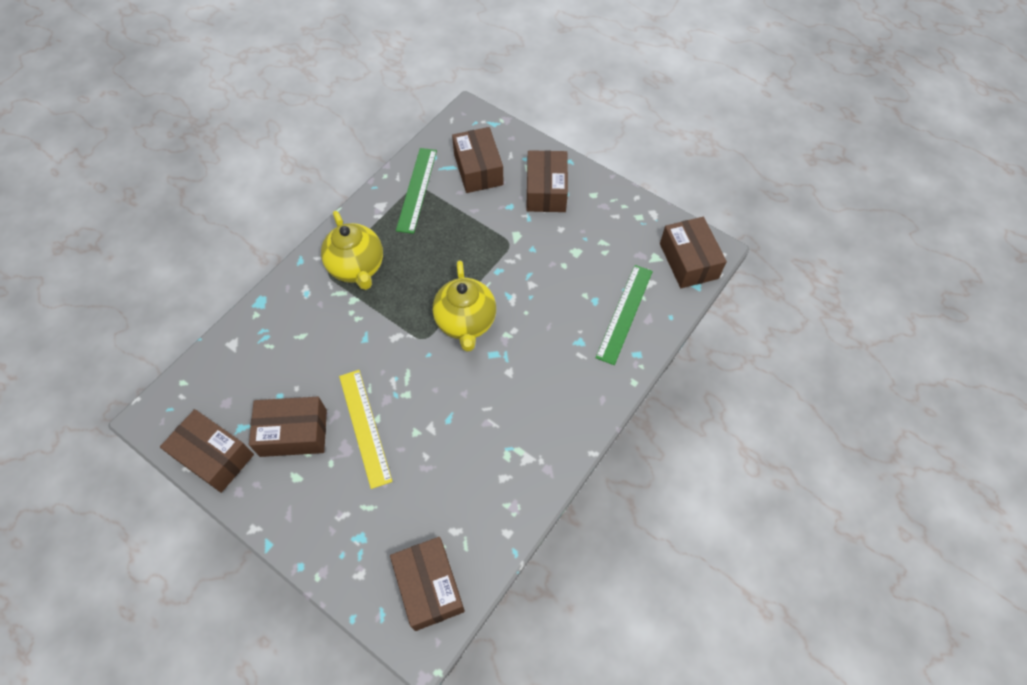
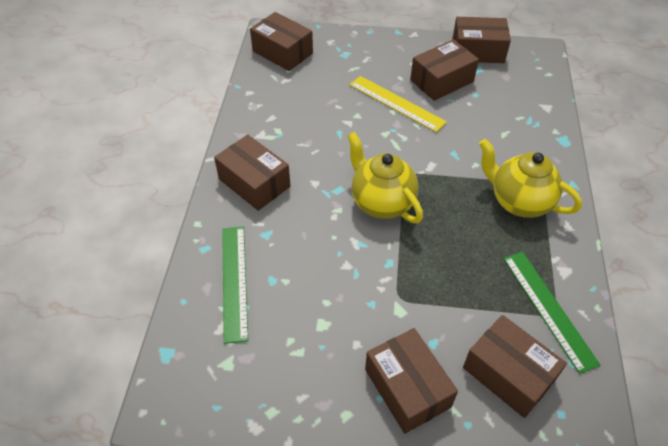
camera: 150 degrees right, 10 degrees down
brown box [660,217,727,288] -> brown box moved to [214,135,290,211]

